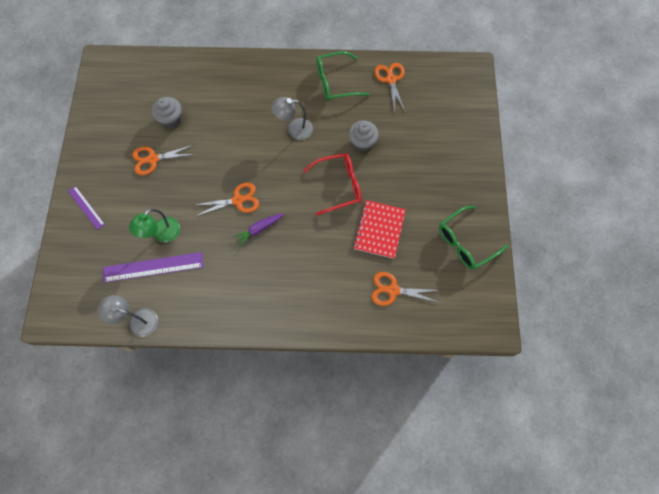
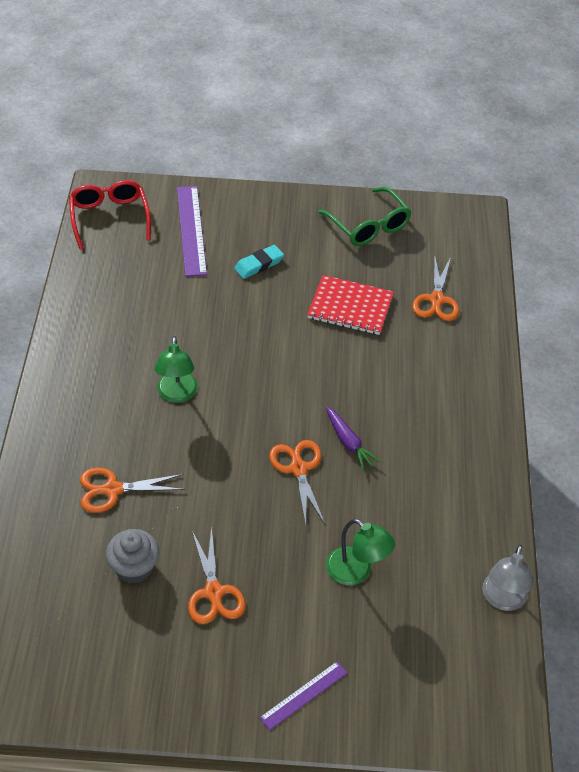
camera: 90 degrees left, 20 degrees down
purple ruler [103,252,203,283] -> purple ruler moved to [177,186,207,277]
grey lamp [272,97,313,140] -> green lamp [155,336,198,403]
red glasses [303,153,362,216] -> red glasses moved to [69,180,151,250]
green glasses [317,51,370,101] -> none
grey cupcake [348,121,379,152] -> none
orange scissors [374,63,405,114] -> orange scissors moved to [80,467,185,513]
none -> turquoise eraser [234,245,284,279]

